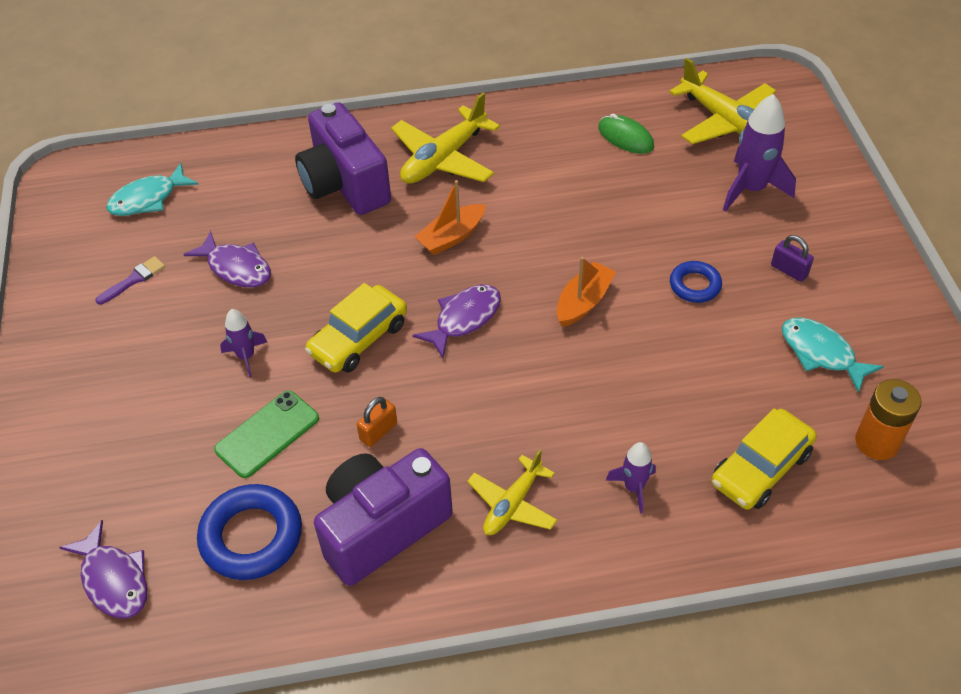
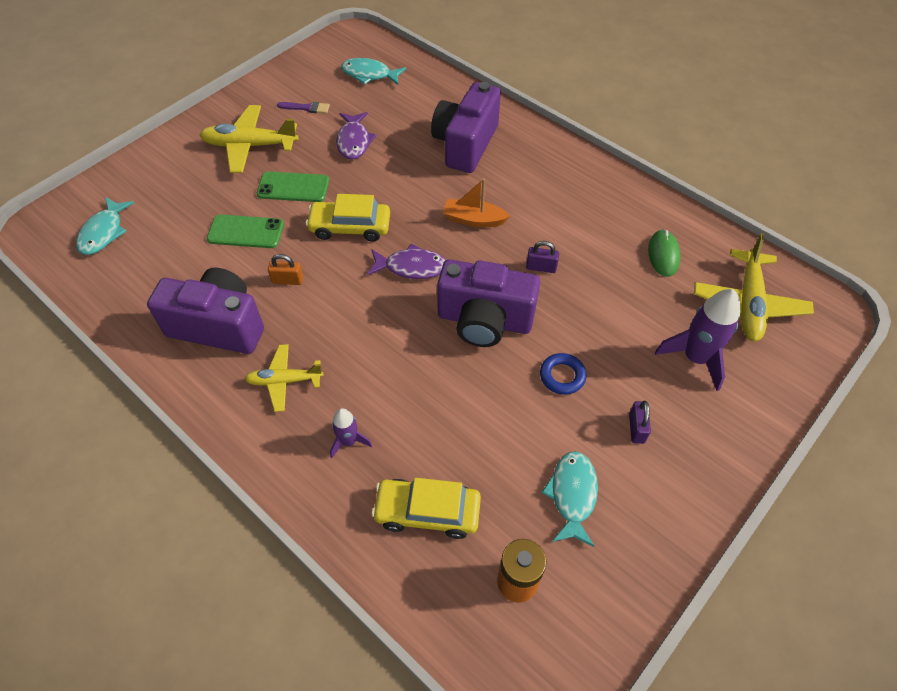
camera: 50 degrees right, 5 degrees up
purple fish [59,520,147,618] -> turquoise fish [76,197,134,255]
blue ring [197,484,302,580] -> none
purple rocket [220,309,267,378] -> green phone [257,171,329,202]
yellow plane [391,92,500,184] -> yellow plane moved to [200,105,299,173]
orange boat [557,257,616,327] -> purple camera [437,259,540,347]
none -> purple padlock [526,241,559,273]

